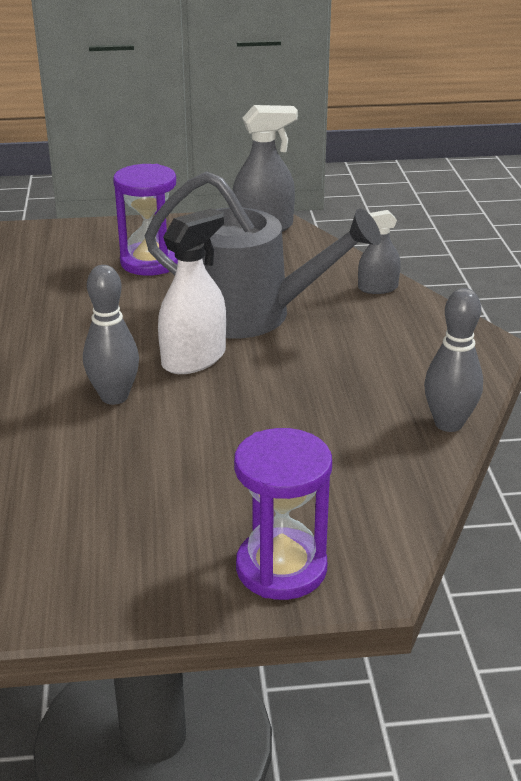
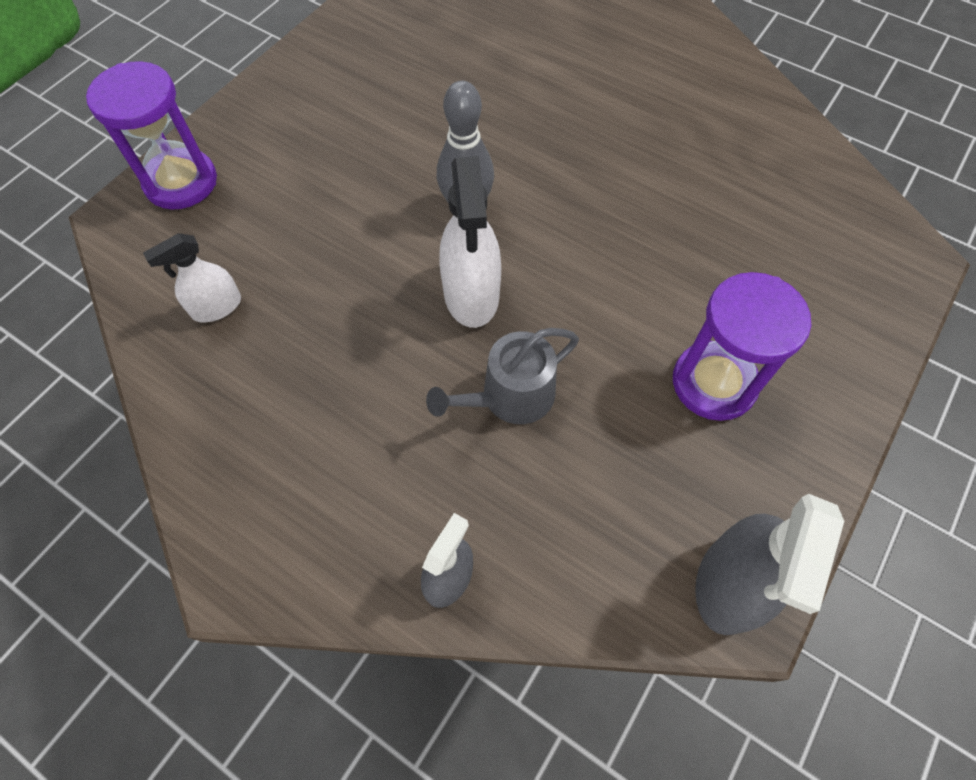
camera: 130 degrees right, 30 degrees up
grey watering can [145,171,381,339] -> grey watering can [426,328,579,424], size x0.53
grey bowling pin [424,288,483,432] -> none
none -> white spray bottle [143,233,241,322]

